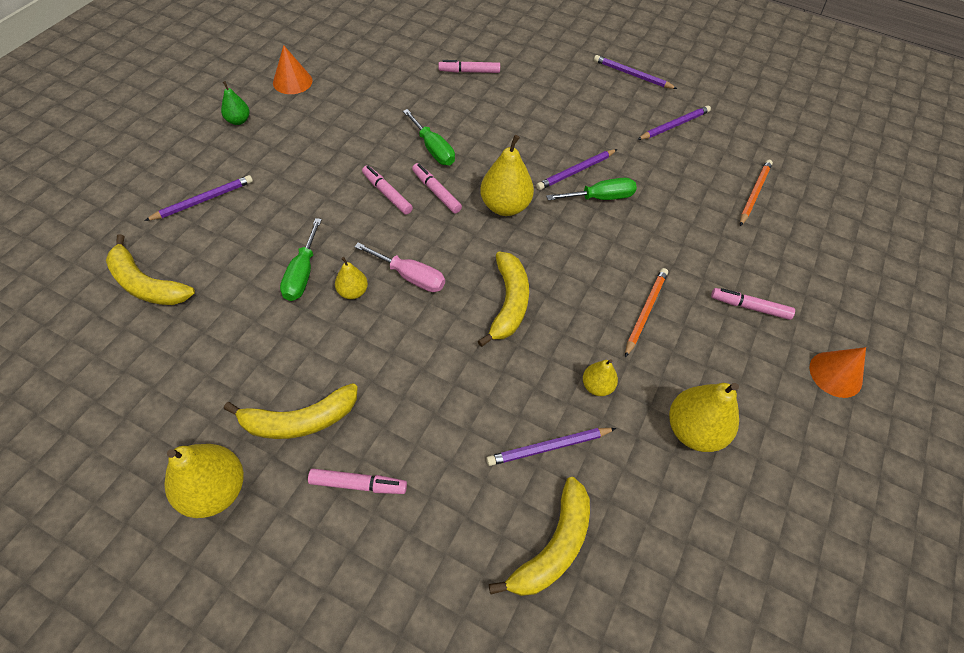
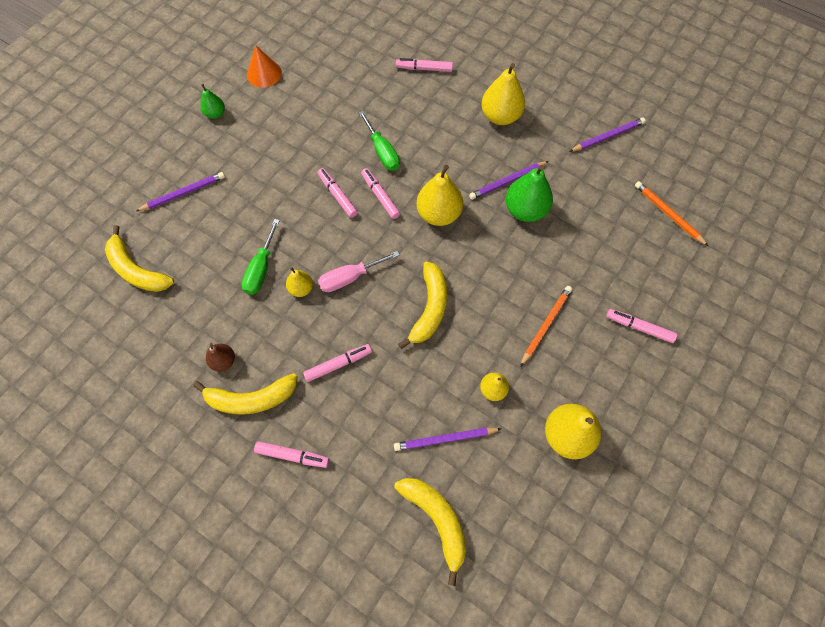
camera: 10 degrees right, 10 degrees up
yellow pear [164,444,244,518] -> yellow pear moved to [481,63,525,125]
pink screwdriver [354,242,445,292] -> pink screwdriver turned 120 degrees clockwise [318,251,400,292]
yellow banana [489,477,590,596] -> yellow banana turned 75 degrees counterclockwise [394,478,466,586]
green screwdriver [546,178,637,200] -> green pear [506,165,553,222]
purple pencil [594,55,677,89] -> none
orange pencil [740,160,773,226] -> orange pencil turned 75 degrees counterclockwise [635,181,708,246]
orange cone [809,347,866,398] -> none
none -> brown pear [206,343,235,371]
none -> pink marker [303,344,372,382]

